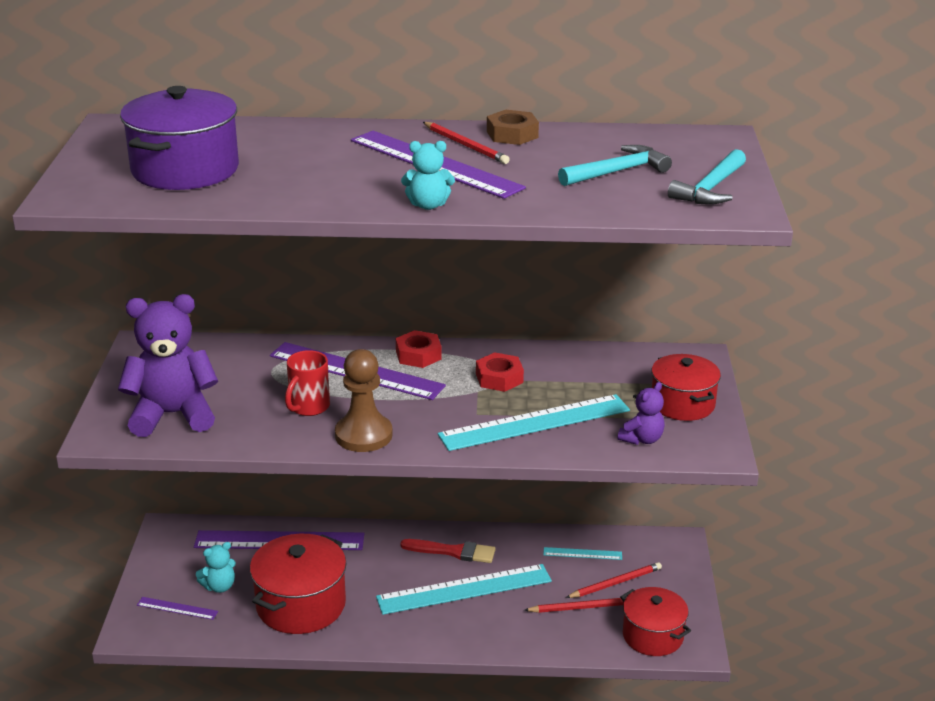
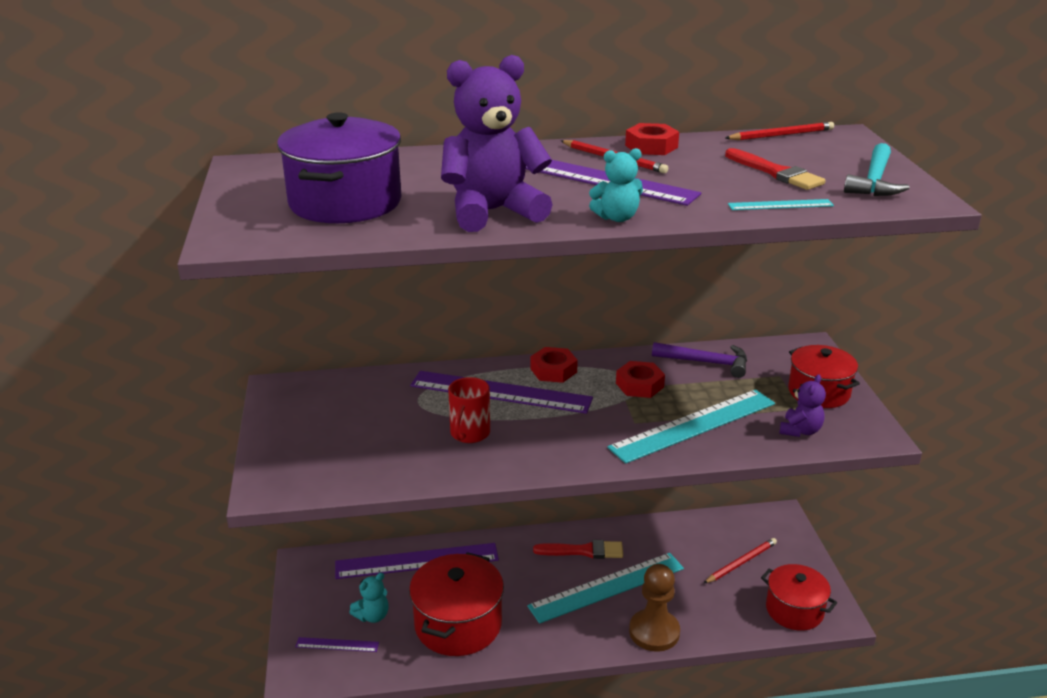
camera: 10 degrees left, 0 degrees up
purple teddy bear [118,294,218,437] -> purple teddy bear moved to [441,55,553,232]
brown pawn [335,349,393,452] -> brown pawn moved to [629,564,680,652]
brown nut [487,110,539,145] -> red nut [625,123,679,155]
red pencil [524,598,626,613] -> red pencil moved to [725,122,834,141]
turquoise ruler [543,547,622,560] -> turquoise ruler moved to [728,199,834,210]
turquoise hammer [558,145,672,186] -> red brush [725,148,826,190]
none -> purple hammer [652,342,747,378]

